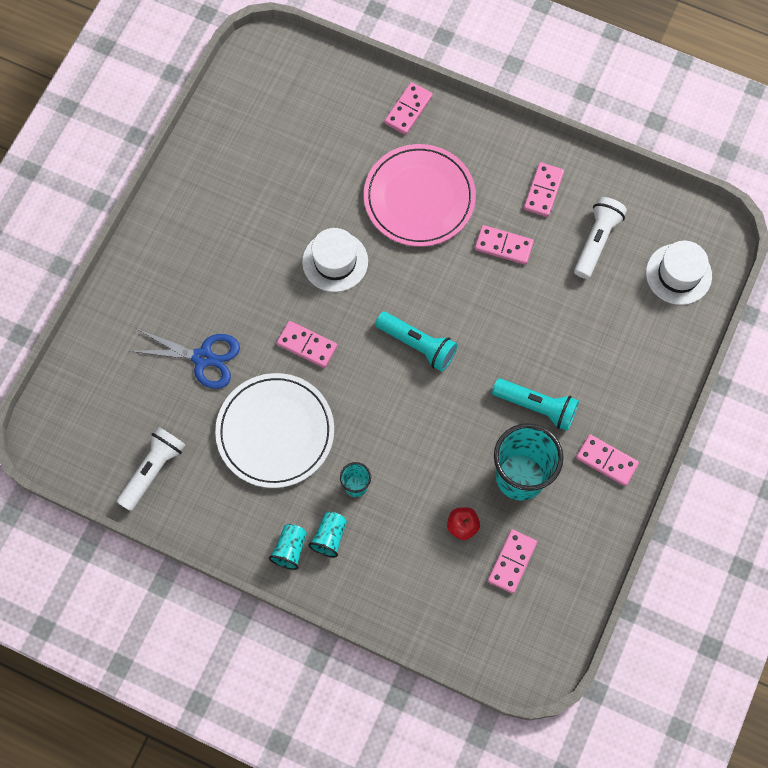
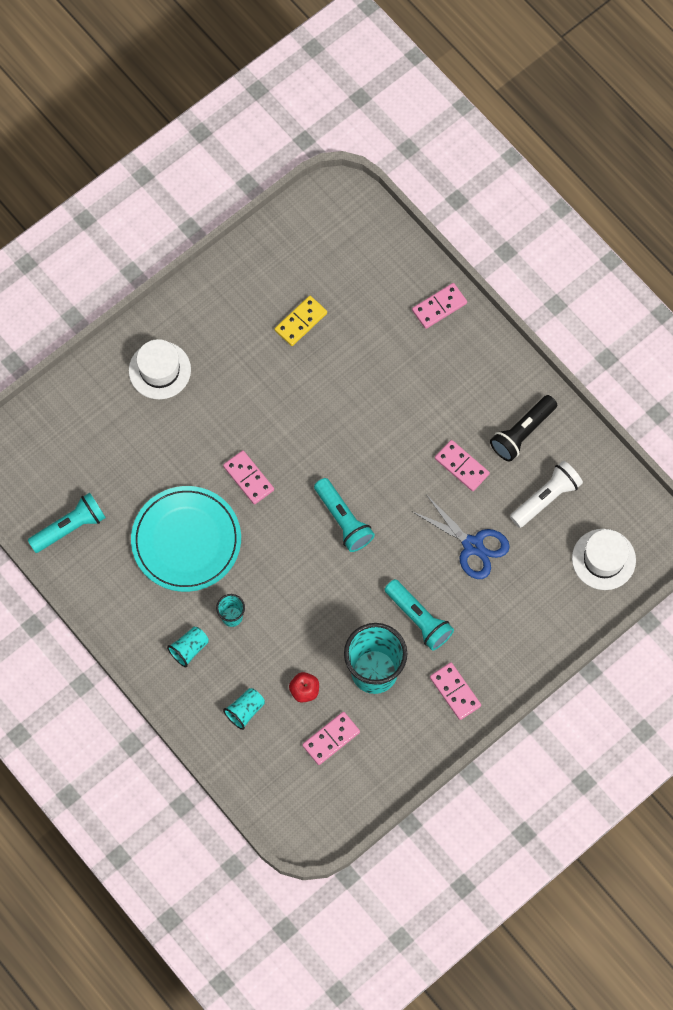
camera: 25 degrees right, 0 degrees up
white flashlight [117,427,185,511] -> turquoise flashlight [28,493,106,553]
blue scissors [129,329,240,389] -> blue scissors moved to [413,496,510,579]
white plate [215,373,334,488] -> turquoise plate [131,486,241,592]
turquoise cup [269,524,307,570] -> turquoise cup moved to [223,688,265,730]
white hat [302,228,368,292] -> white hat moved to [129,339,191,399]
pink plate [364,144,476,247] -> none
pink domino [524,162,564,217] -> black flashlight [490,395,557,462]
none -> yellow domino [275,296,327,346]

